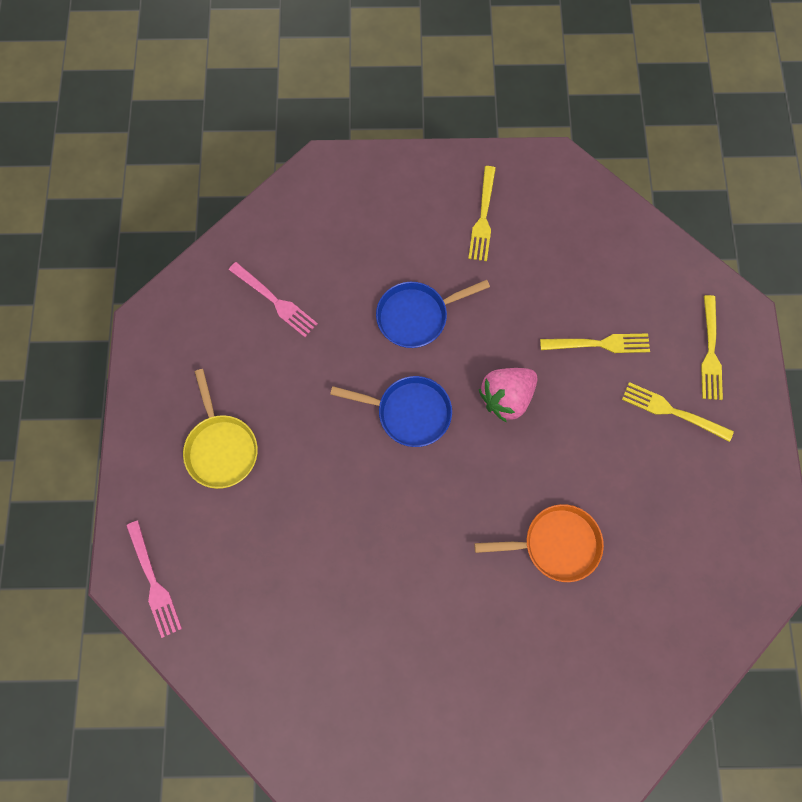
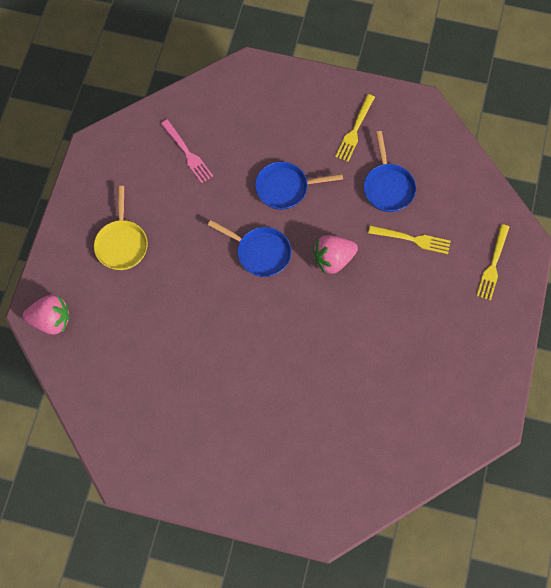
camera: 15 degrees right, 5 degrees down
pink fork [126,520,182,638] -> pink strawberry [23,294,70,335]
orange pan [474,504,604,582] -> none
yellow fork [622,382,734,442] -> none
none -> blue pan [364,131,416,212]

